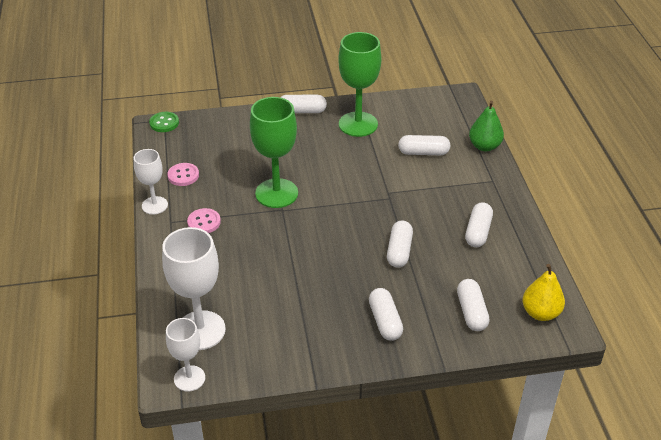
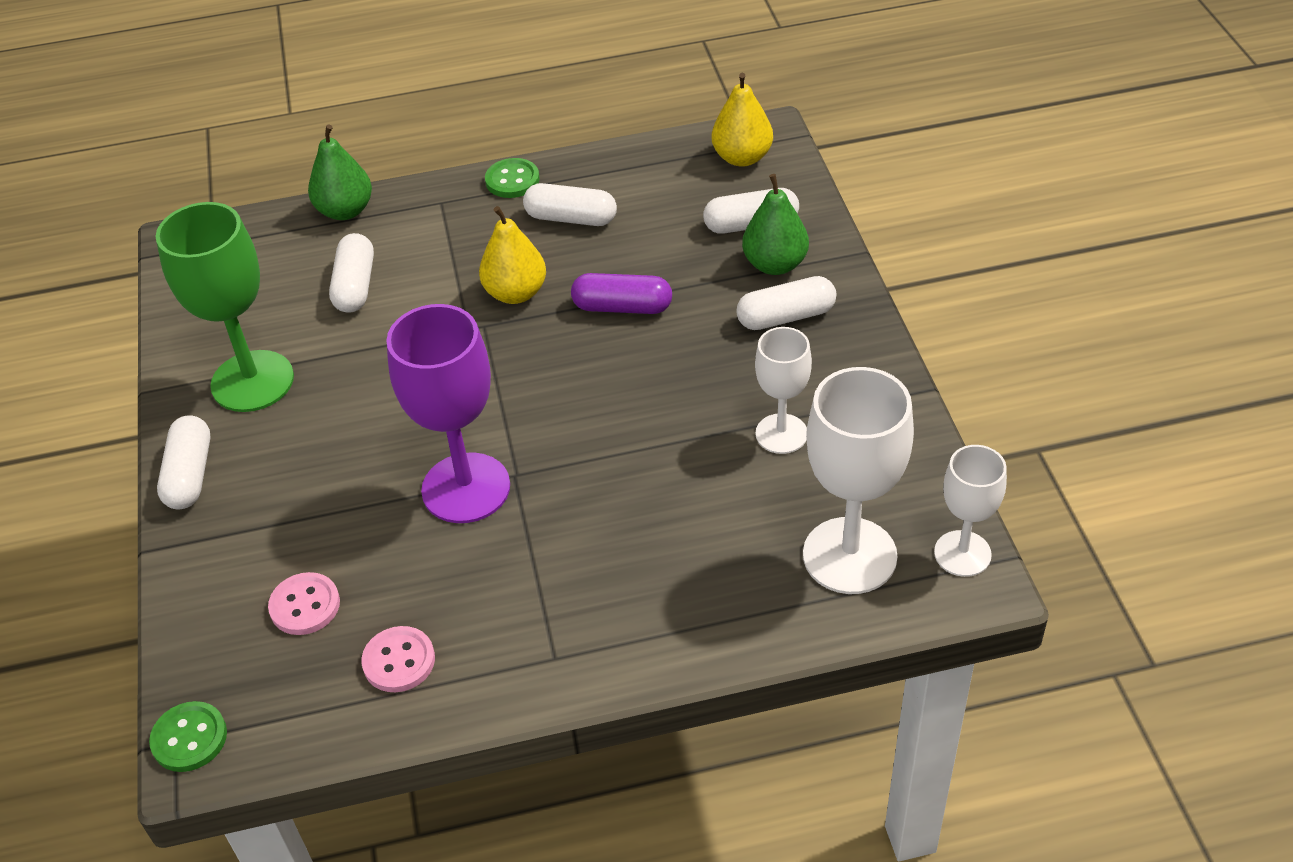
camera: 90 degrees left, 5 degrees up
white goblet [134,149,168,215] -> white goblet moved to [755,327,812,454]
pink button [187,208,221,233] -> pink button moved to [268,572,340,635]
green goblet [250,97,298,208] -> purple goblet [386,304,510,523]
white capsule [387,221,413,268] -> purple capsule [571,273,672,314]
none -> yellow pear [479,206,546,304]
none -> green button [485,158,540,198]
none -> green pear [742,174,809,275]

